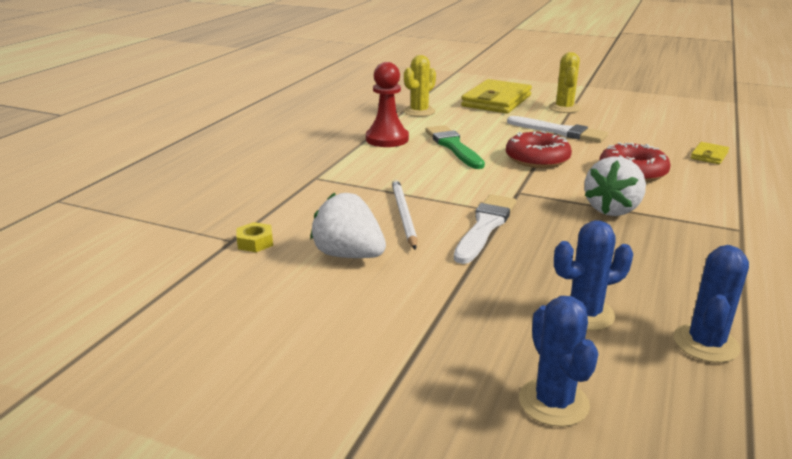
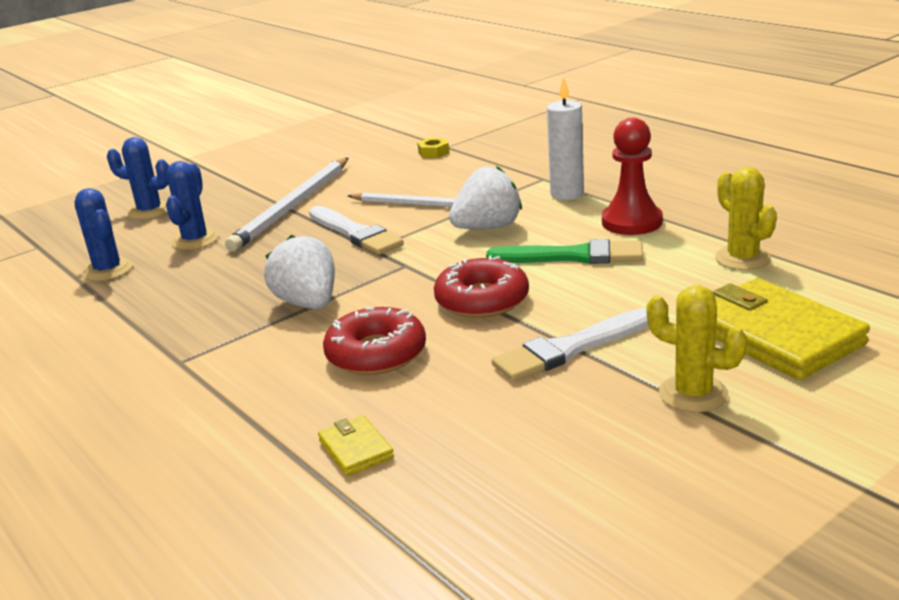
camera: 120 degrees right, 0 degrees up
white strawberry [310,193,386,258] -> white strawberry moved to [449,166,522,229]
none -> white pencil [225,158,348,252]
none -> white candle [547,76,584,200]

